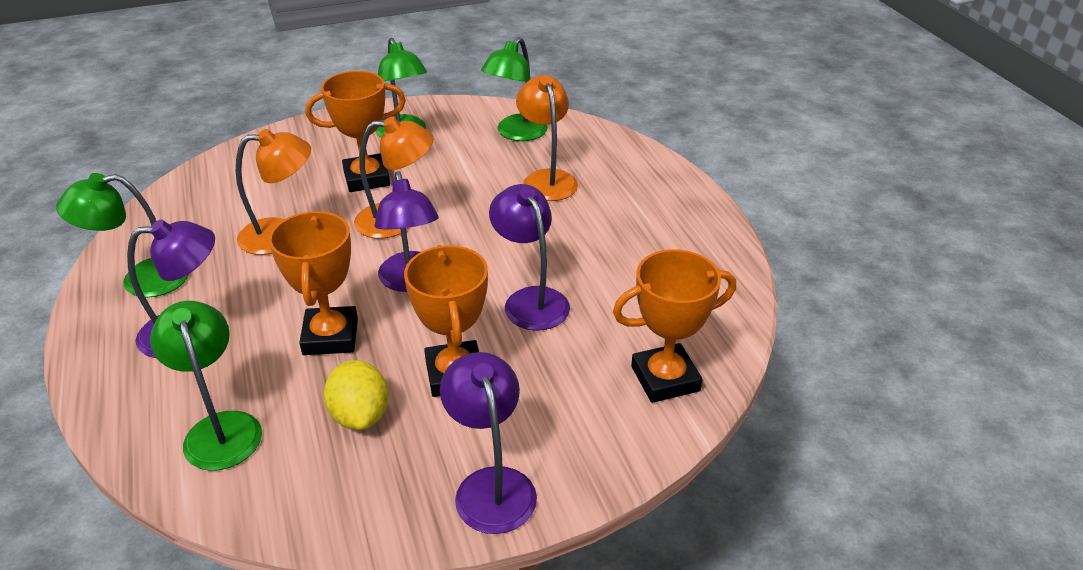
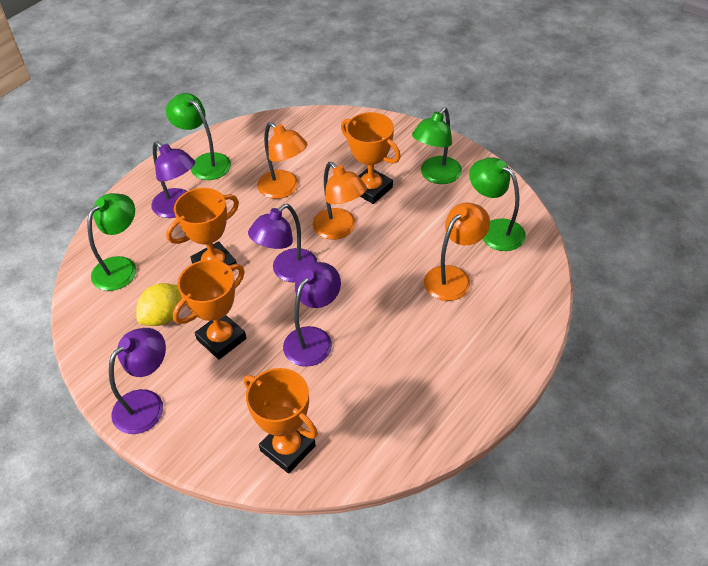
camera: 60 degrees right, 10 degrees up
green lamp [481,37,548,141] -> green lamp turned 45 degrees clockwise [469,157,526,251]

